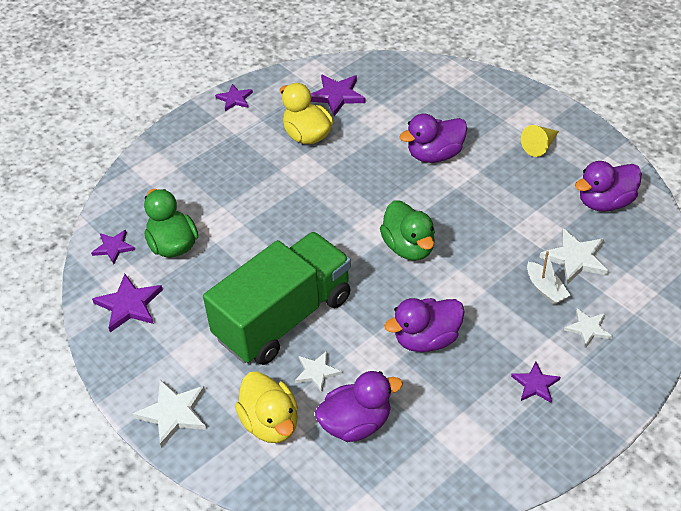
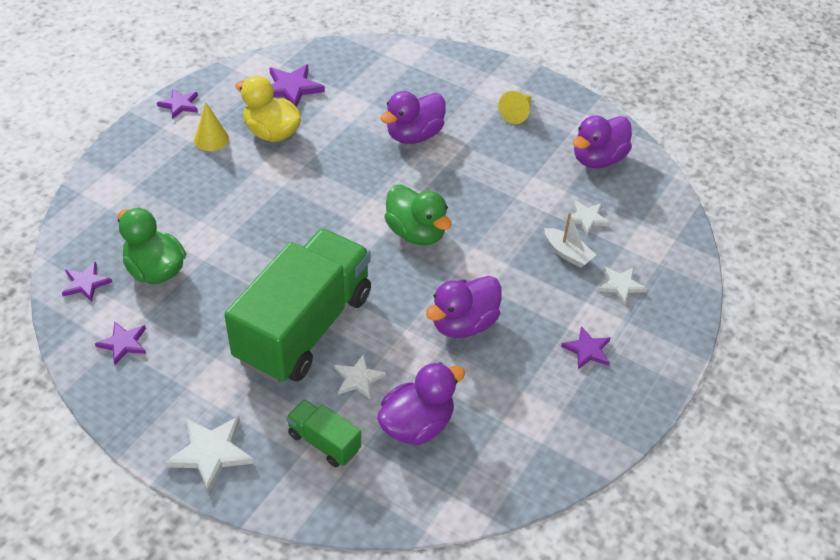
camera: 20 degrees left, 0 degrees up
purple star [92,274,163,332] -> purple star [95,321,146,365], size x0.64
yellow duck [235,372,298,443] -> green truck [286,399,361,467]
white star [539,228,608,284] -> white star [564,200,611,235], size x0.64
none -> yellow cone [194,102,229,151]

